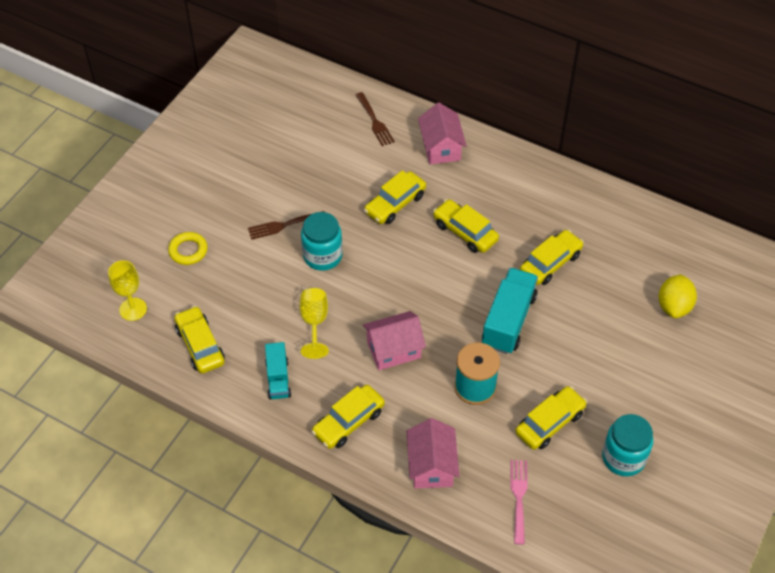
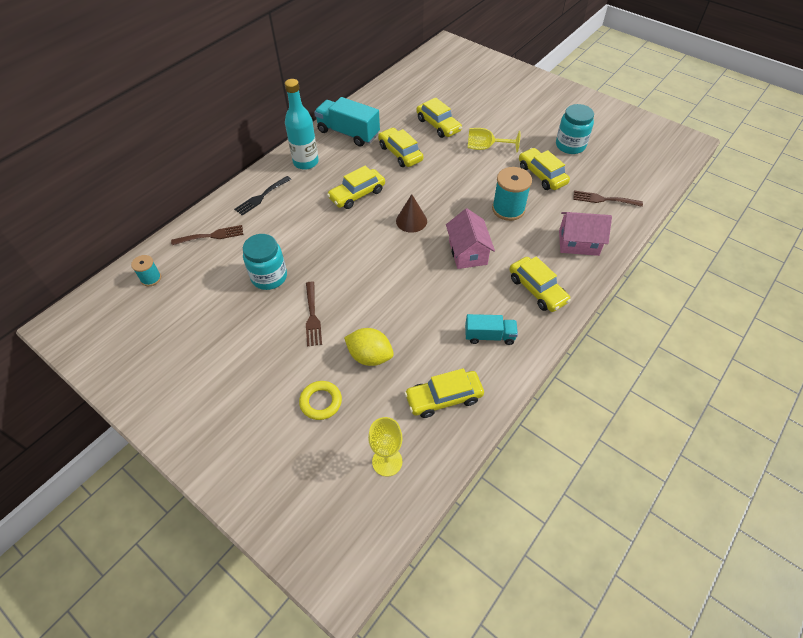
camera: 80 degrees left, 0 degrees up
yellow goblet [300,288,329,359] -> yellow goblet moved to [468,128,521,152]
turquoise jar [301,212,343,271] -> turquoise jar moved to [243,234,287,290]
yellow car [364,170,426,224] -> yellow car moved to [416,97,462,138]
pink house [418,103,467,164] -> black fork [234,176,291,216]
turquoise truck [482,268,538,354] -> turquoise truck moved to [314,97,380,147]
pink fork [510,460,528,545] -> brown fork [573,191,643,207]
yellow lemon [659,274,697,318] -> yellow lemon moved to [344,328,394,366]
none -> turquoise spool [131,255,161,286]
none -> turquoise bottle [285,79,319,170]
none -> brown cone [396,194,427,233]

